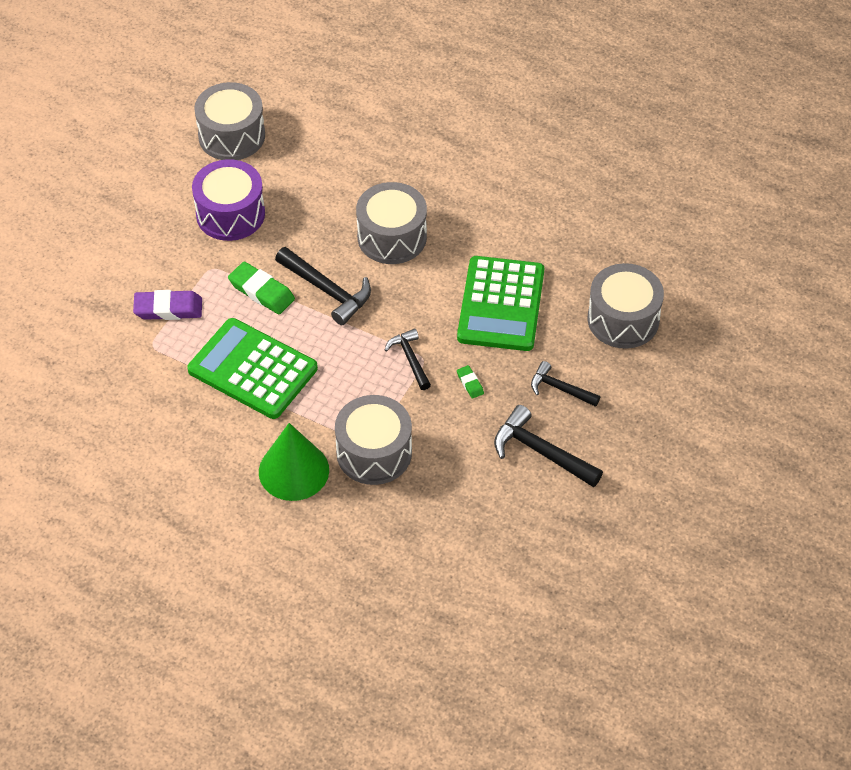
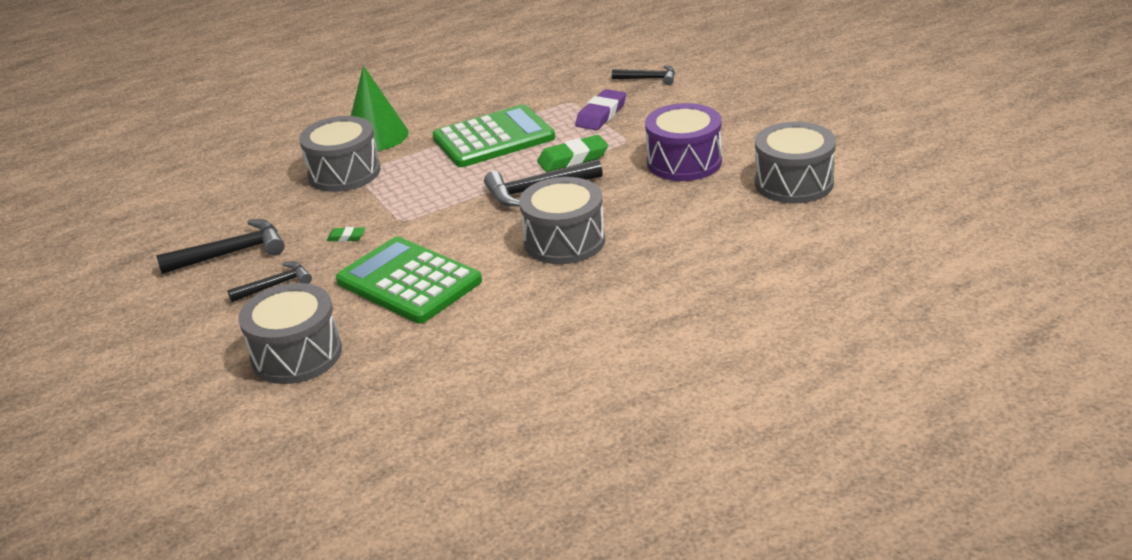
camera: 125 degrees right, 20 degrees down
black hammer [385,329,431,390] -> black hammer moved to [612,65,675,85]

